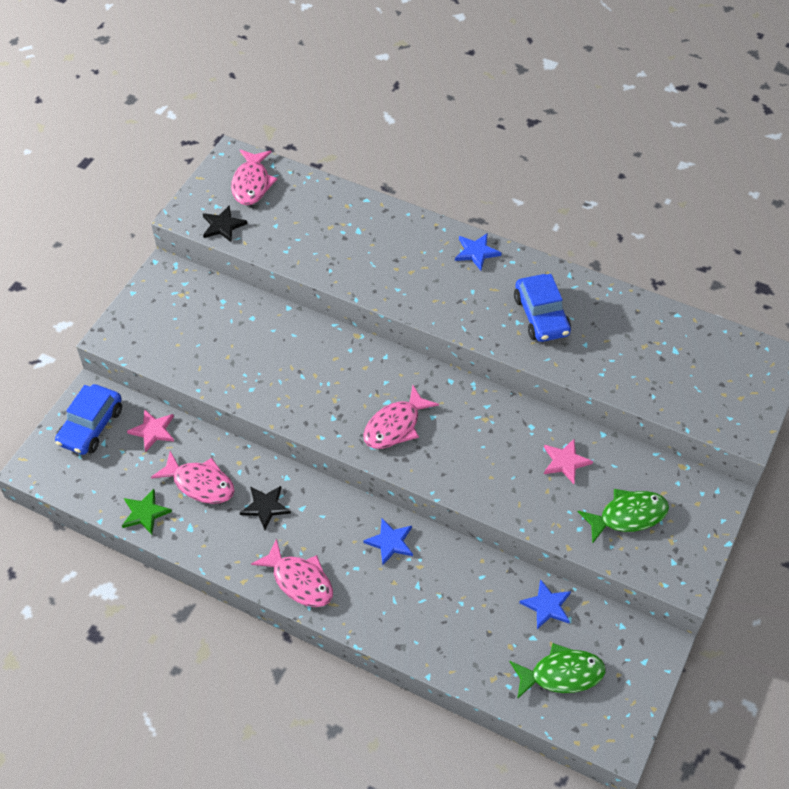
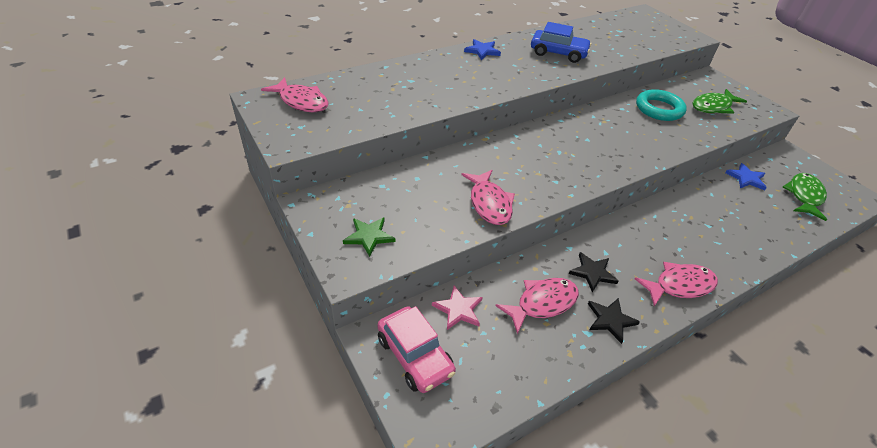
camera: 60 degrees left, 10 degrees down
blue car [55,384,122,455] -> pink car [378,306,456,393]
green star [122,489,172,534] -> green star moved to [343,217,395,257]
black star [203,205,248,242] -> black star moved to [588,298,640,344]
pink fish [363,385,439,449] -> pink fish moved to [461,170,515,225]
blue star [363,518,413,565] -> none
pink star [544,439,593,484] -> turquoise ring [636,89,687,121]
green fish [578,489,669,544] -> green fish turned 135 degrees counterclockwise [692,89,747,114]

